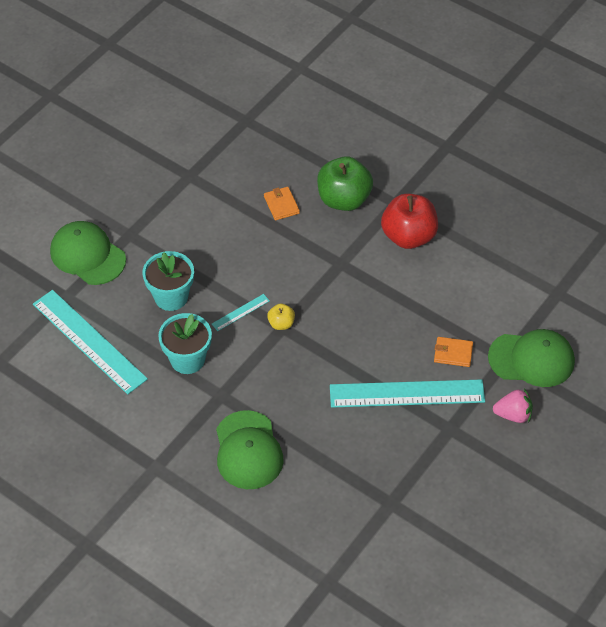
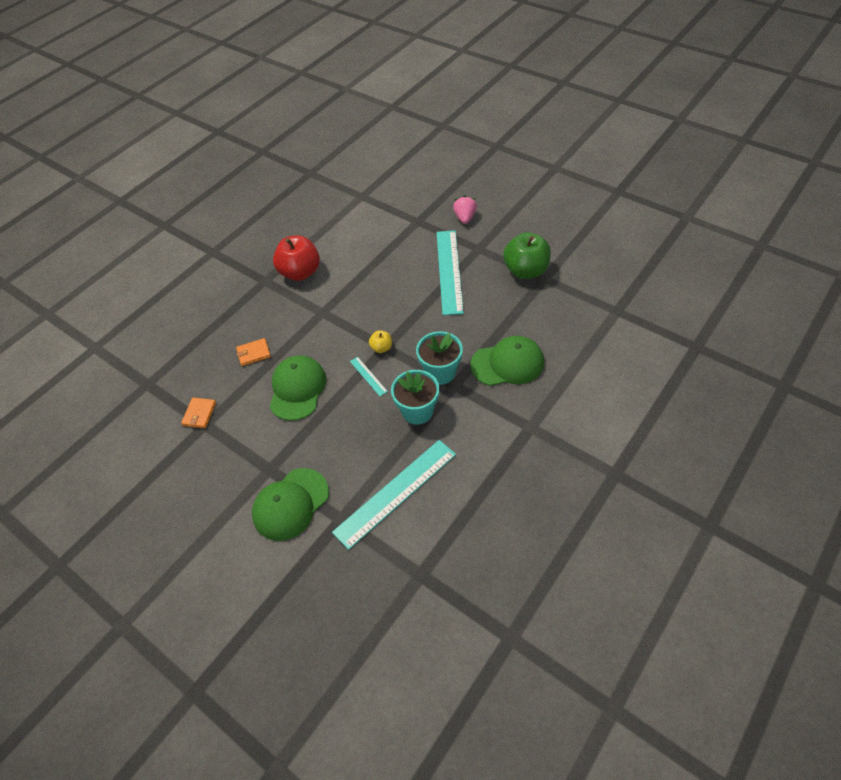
camera: 85 degrees left, 0 degrees up
turquoise flower pot [143,251,194,311] -> turquoise flower pot moved to [416,331,463,385]
green apple [317,156,373,211] -> green apple moved to [503,232,551,279]
orange wallet [434,337,473,367] -> orange wallet moved to [181,398,216,428]
green cap [488,329,575,387] -> green cap moved to [270,356,326,421]

